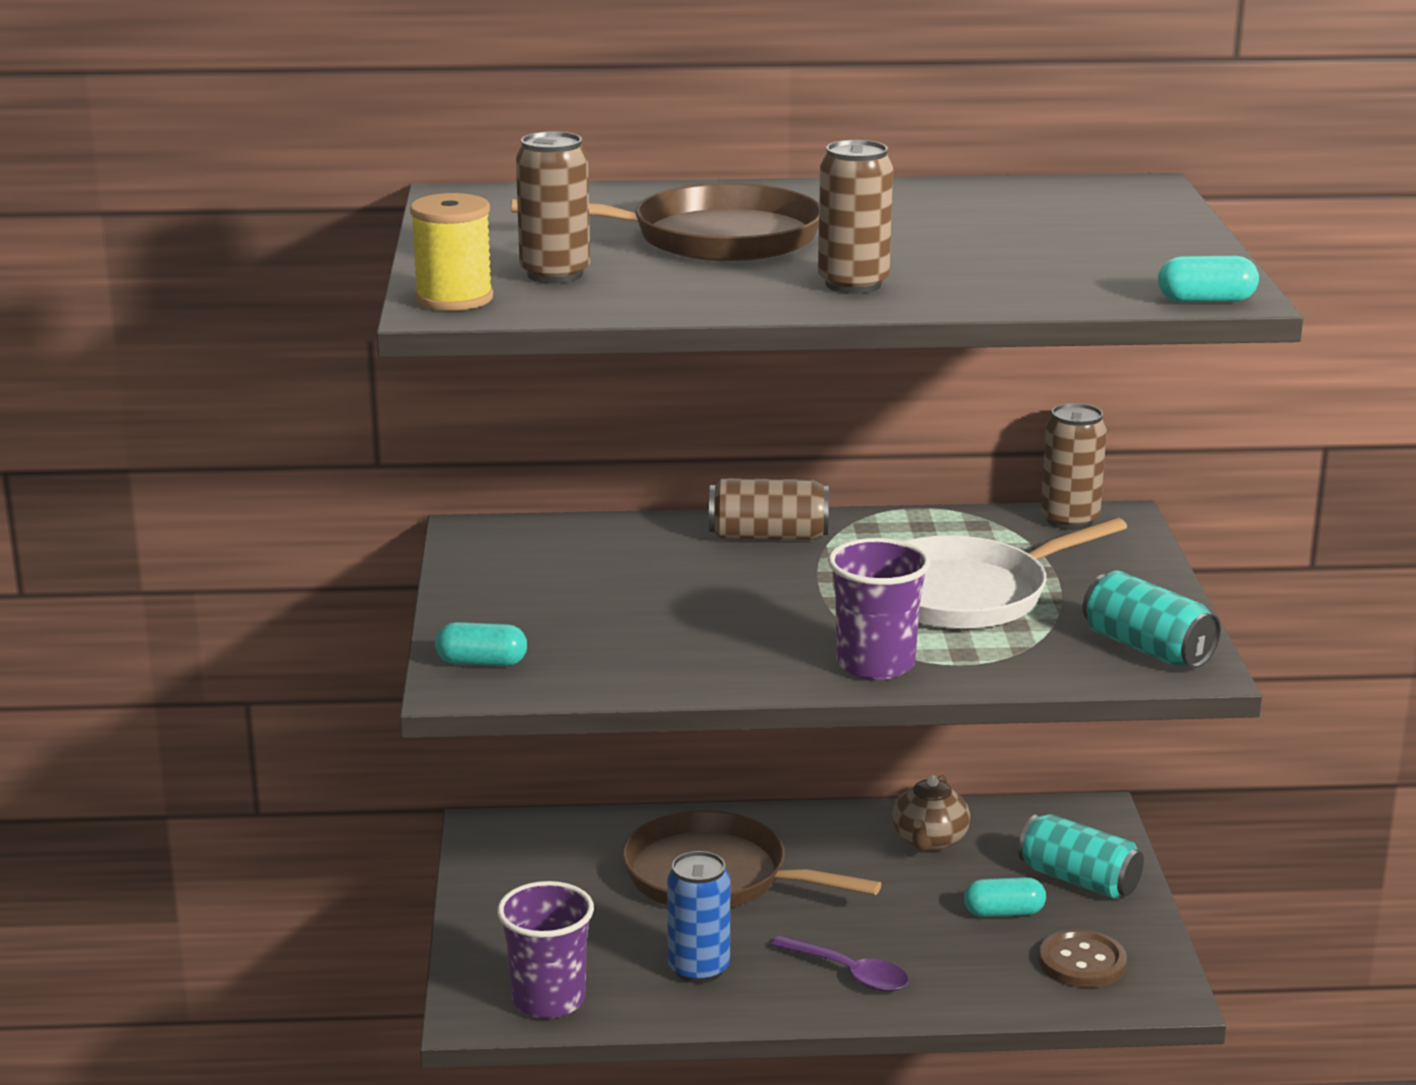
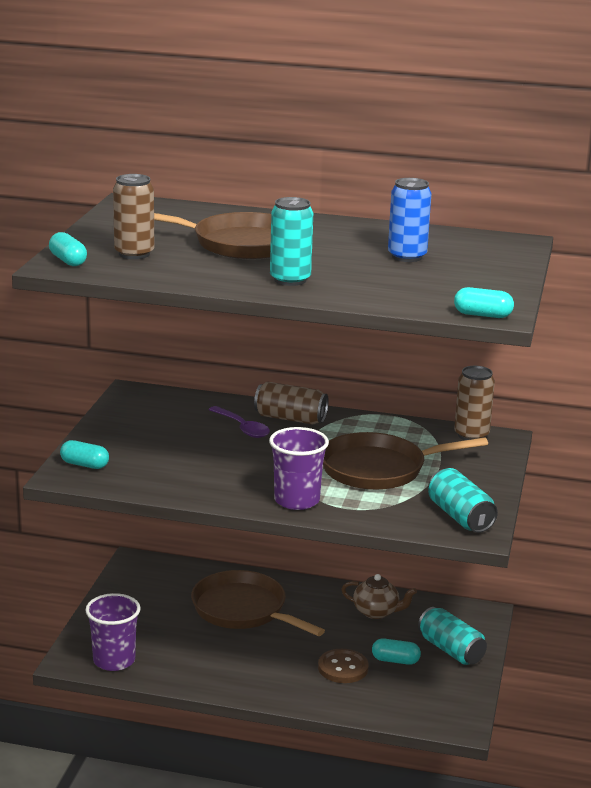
camera: 15 degrees right, 0 degrees up
yellow spool [410,193,493,311] -> turquoise capsule [49,232,87,266]
blue can [667,851,730,983] -> blue can moved to [388,178,432,262]
purple spoon [771,935,909,992] -> purple spoon moved to [208,406,270,438]
brown can [818,140,893,294] -> turquoise can [270,197,313,286]
brown teapot [892,775,970,852] -> brown teapot turned 105 degrees counterclockwise [341,574,417,619]
white pan [904,517,1127,629] -> brown pan [323,432,488,490]
brown button [1039,929,1127,988] -> brown button moved to [318,649,369,683]

